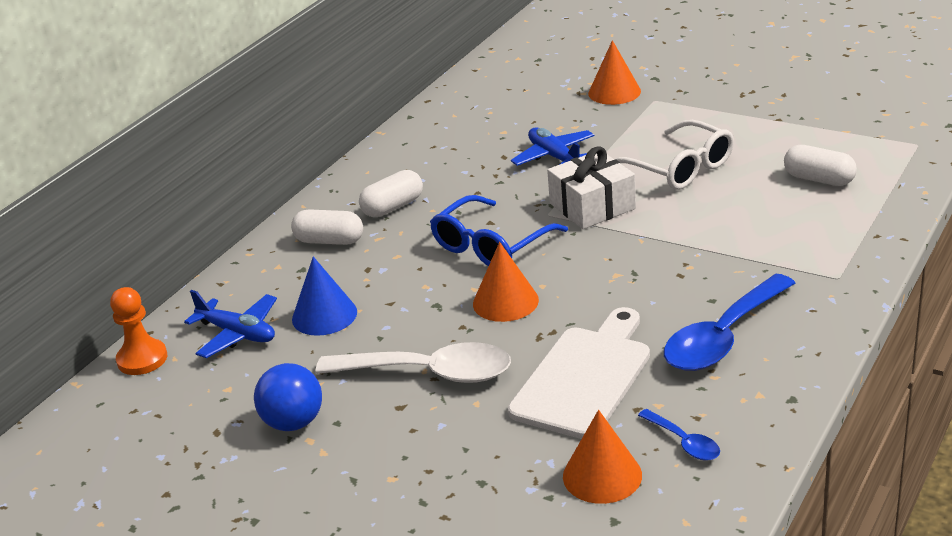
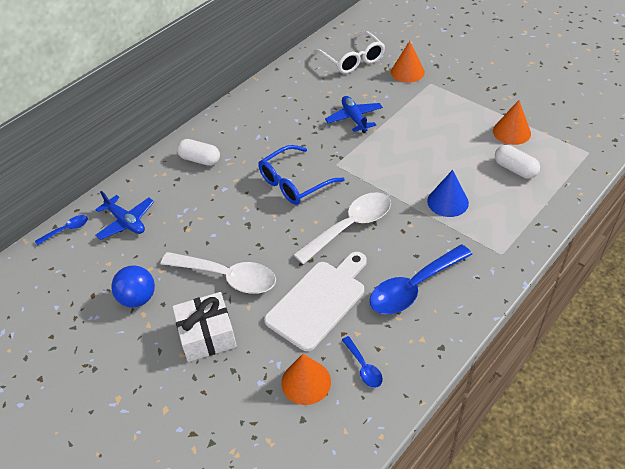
camera: 10 degrees right, 15 degrees up
orange pawn [110,287,167,375] -> blue spoon [35,215,88,246]
blue cone [292,256,357,336] -> blue cone moved to [427,170,469,217]
white capsule [359,170,423,217] -> none
orange cone [473,242,539,322] -> orange cone moved to [493,100,531,145]
white gift [547,146,636,229] -> white gift moved to [172,292,237,362]
white glasses [614,120,734,190] -> white glasses moved to [313,31,385,74]
none -> white spoon [293,192,391,264]

